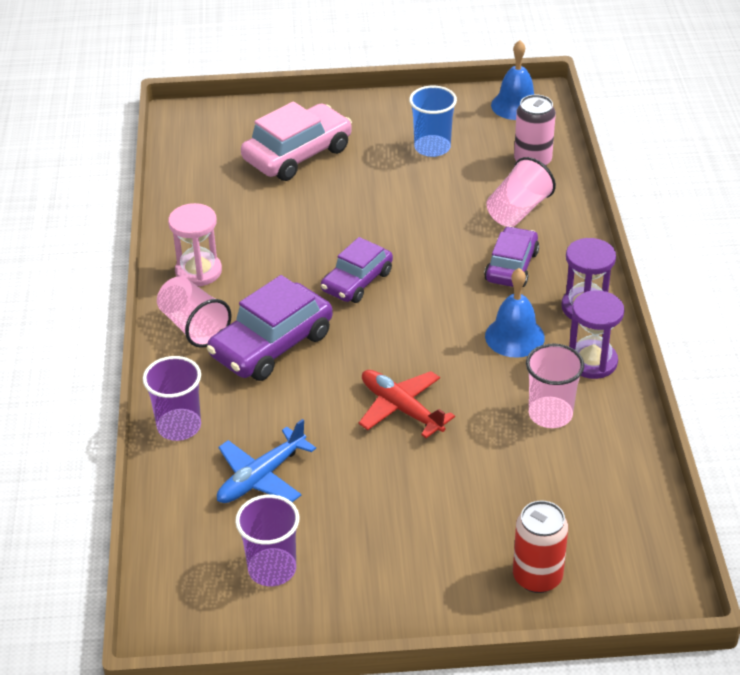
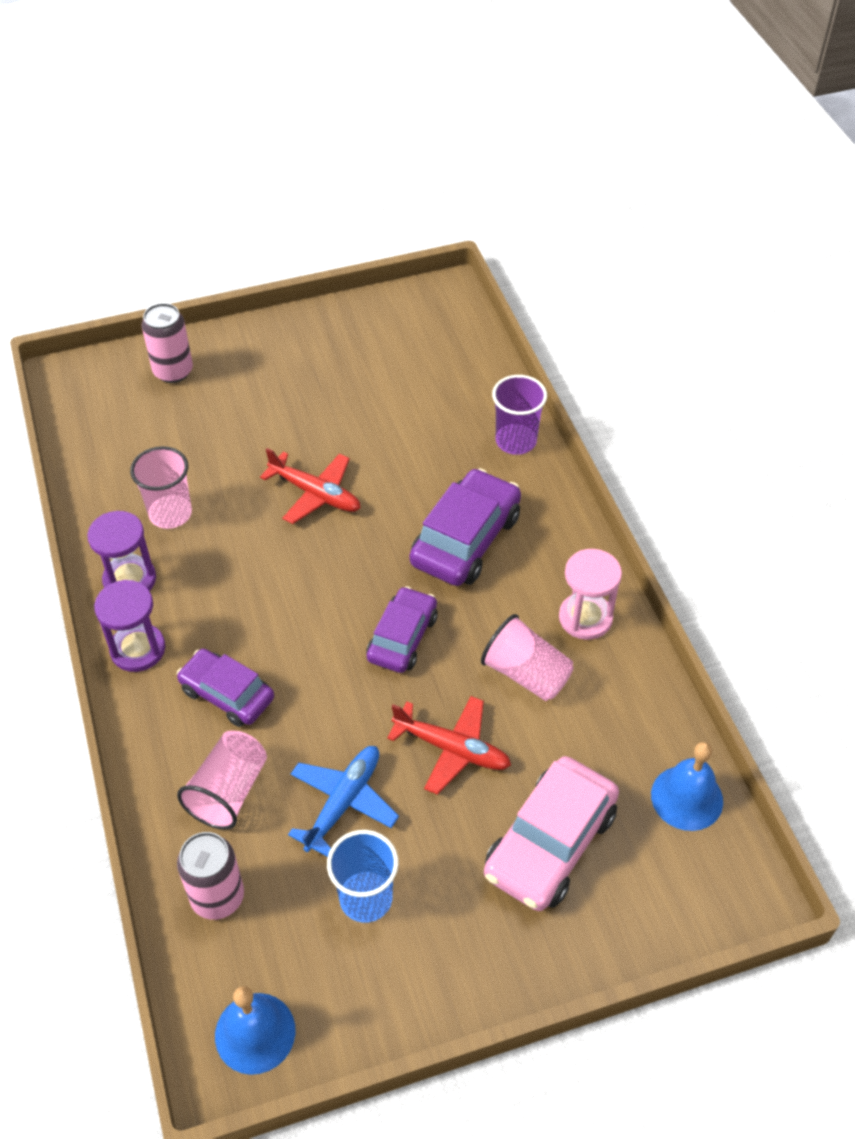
camera: 165 degrees right, 10 degrees up
pink cup [157,277,232,348] -> pink cup moved to [481,614,574,701]
blue plane [217,419,316,503] -> blue plane moved to [288,746,399,857]
purple cup [235,495,300,586] -> none
purple car [484,226,539,287] -> purple car turned 120 degrees clockwise [177,649,274,727]
blue bell [485,268,545,358] -> blue bell moved to [651,742,723,831]
red can [513,500,568,593] -> pink can [142,303,193,383]
none -> red plane [387,696,511,795]

